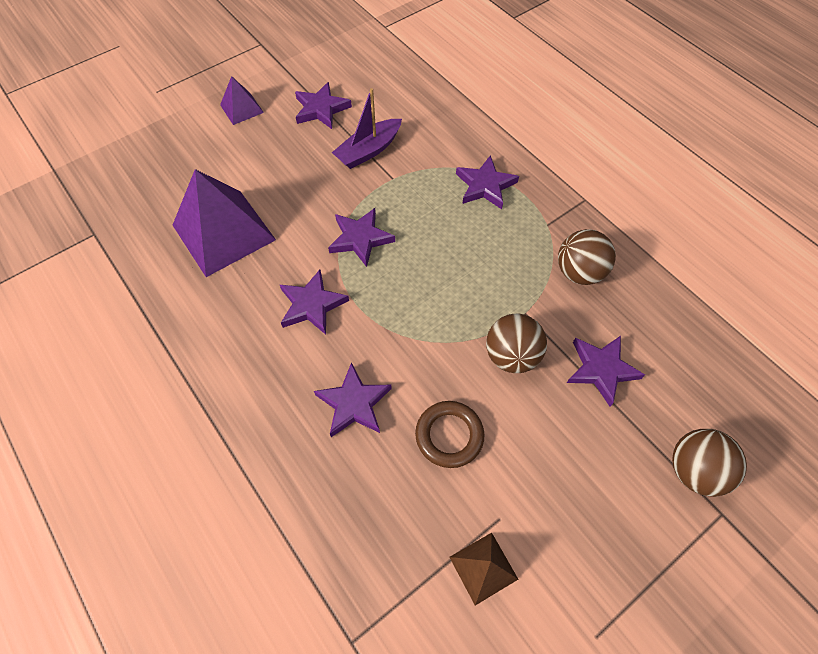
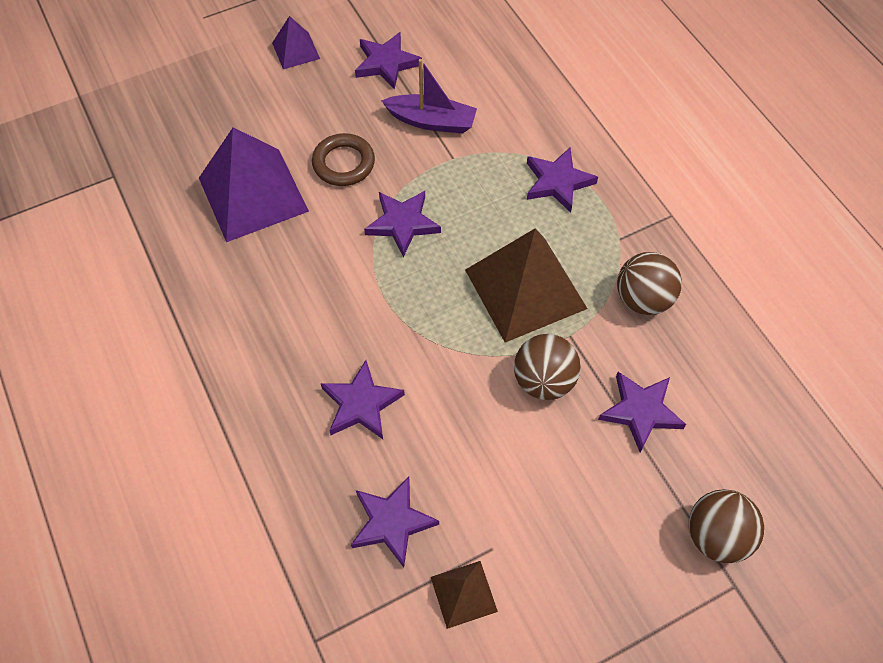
camera: 10 degrees right, 0 degrees up
purple star [280,270,349,335] -> purple star moved to [351,477,439,568]
purple boat [332,88,402,169] -> purple boat turned 135 degrees counterclockwise [381,59,477,133]
brown ring [415,401,485,468] -> brown ring moved to [312,133,375,186]
none -> brown pyramid [465,228,587,343]

